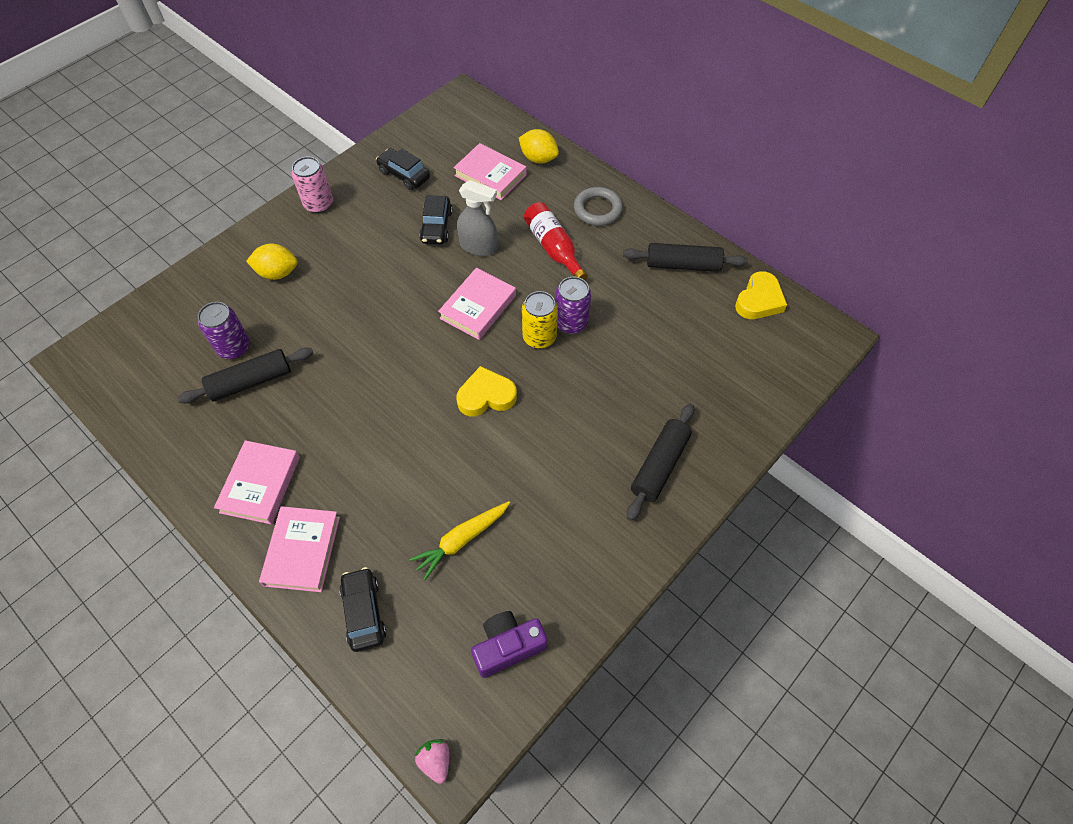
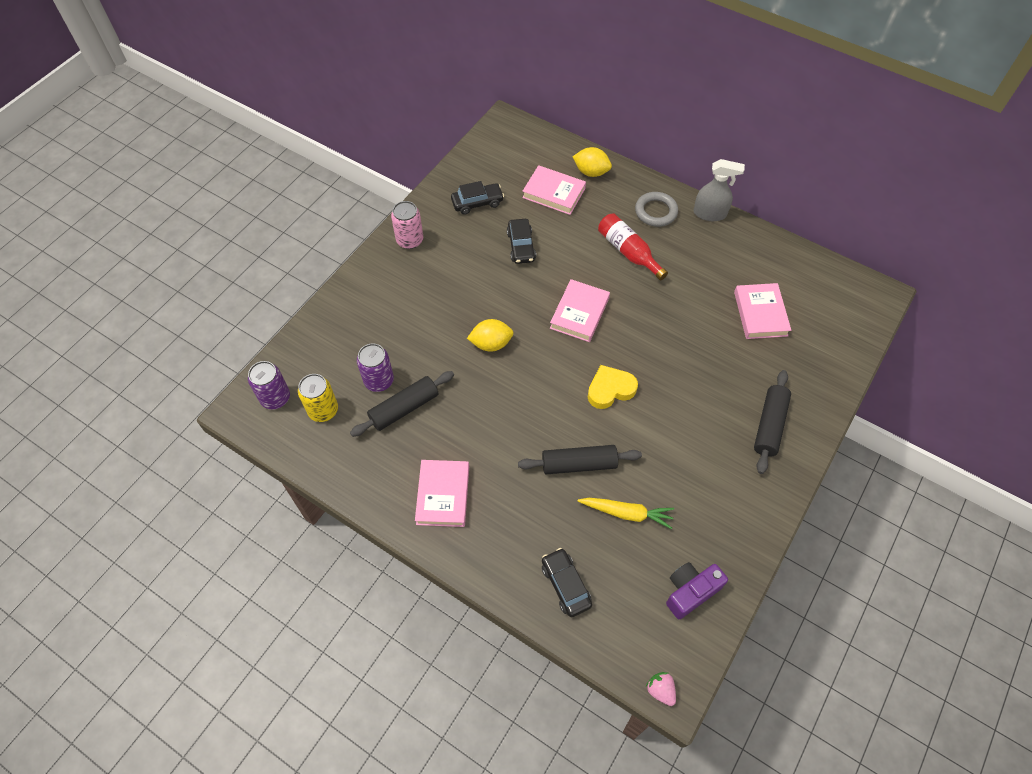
camera: 10 degrees left, 0 degrees up
yellow lemon [246,243,298,280] -> yellow lemon moved to [467,319,514,352]
pink book [259,506,340,592] -> pink book moved to [734,283,791,339]
black car [376,148,430,190] -> black car turned 135 degrees clockwise [451,181,504,215]
yellow carrot [409,501,510,580] -> yellow carrot turned 120 degrees counterclockwise [578,498,674,529]
grey spray bottle [457,180,497,256] -> grey spray bottle moved to [693,159,745,221]
yellow can [522,291,558,349] -> yellow can moved to [298,374,338,422]
purple can [555,277,591,334] -> purple can moved to [248,361,290,409]
black rolling pin [623,243,748,272] -> black rolling pin moved to [518,445,642,474]
yellow heart [735,271,787,319] -> none

